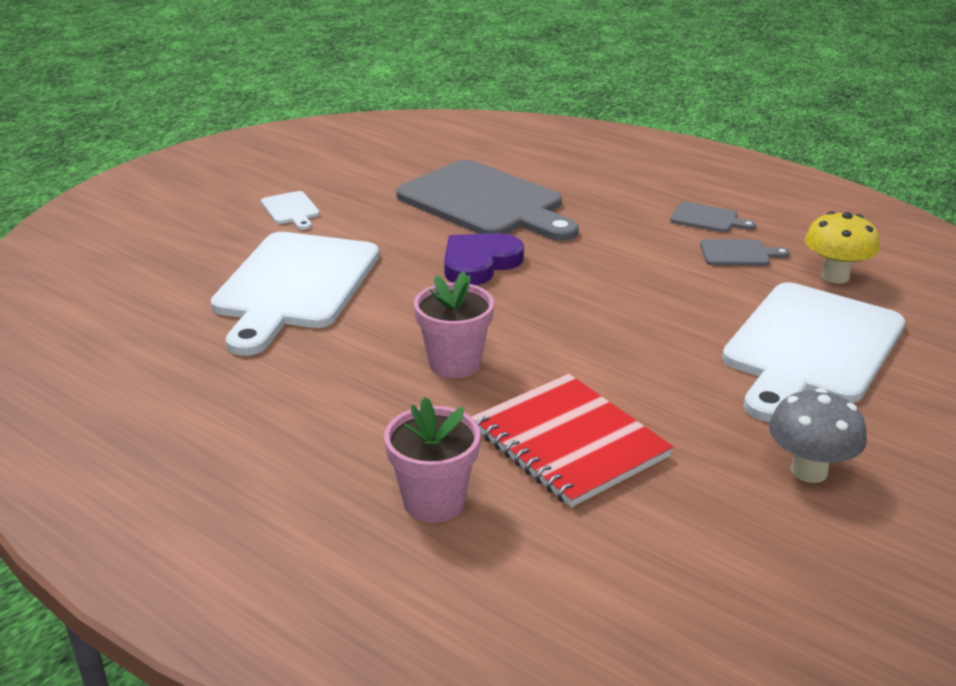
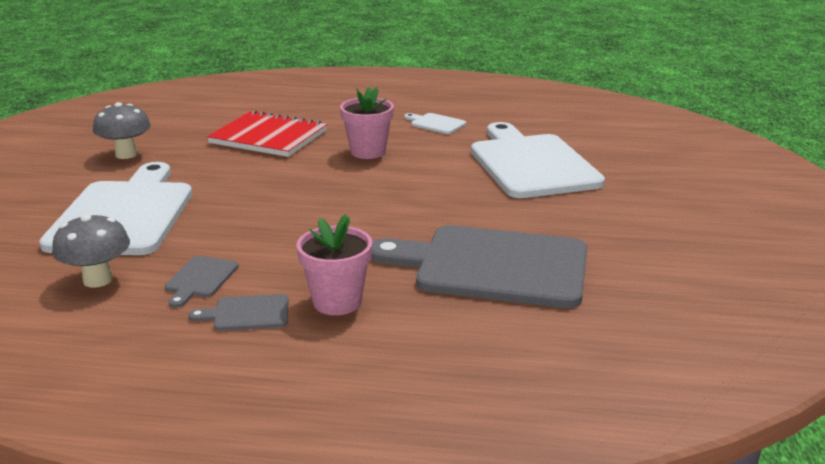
camera: 150 degrees right, 5 degrees down
white cutting board [261,191,320,230] -> white cutting board moved to [404,113,466,134]
pink flower pot [384,397,481,522] -> pink flower pot moved to [296,214,373,315]
purple heart [444,233,524,285] -> none
grey cutting board [700,239,790,266] -> grey cutting board turned 45 degrees counterclockwise [165,256,239,308]
yellow mushroom [805,211,880,283] -> grey mushroom [52,213,130,288]

